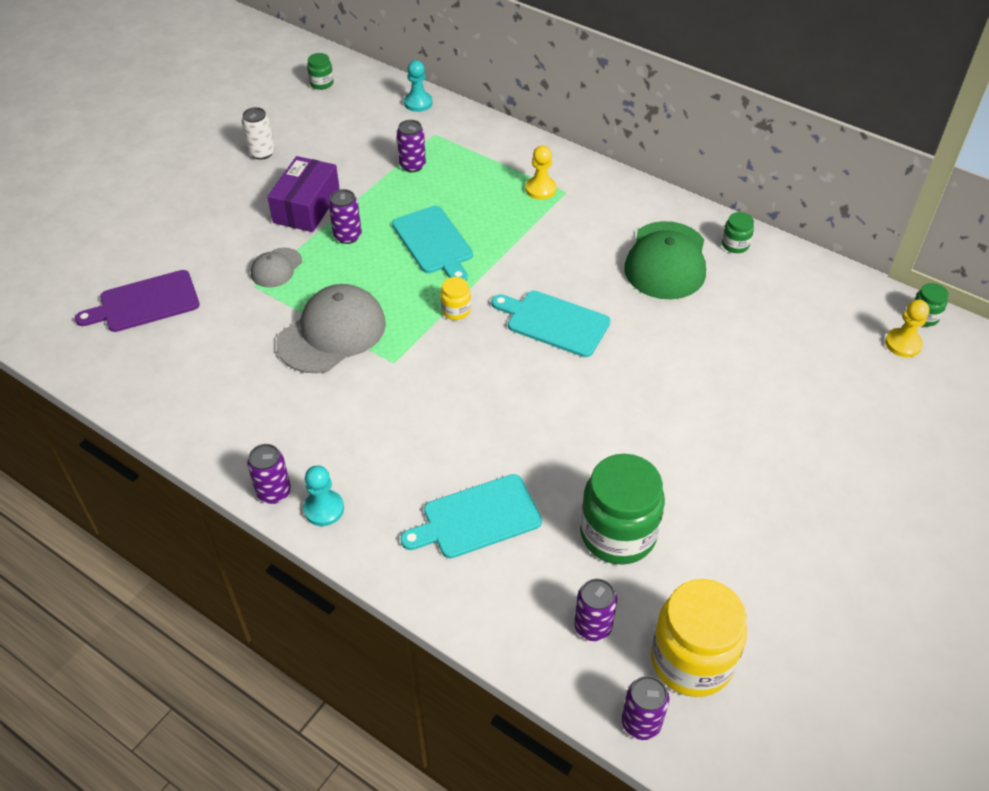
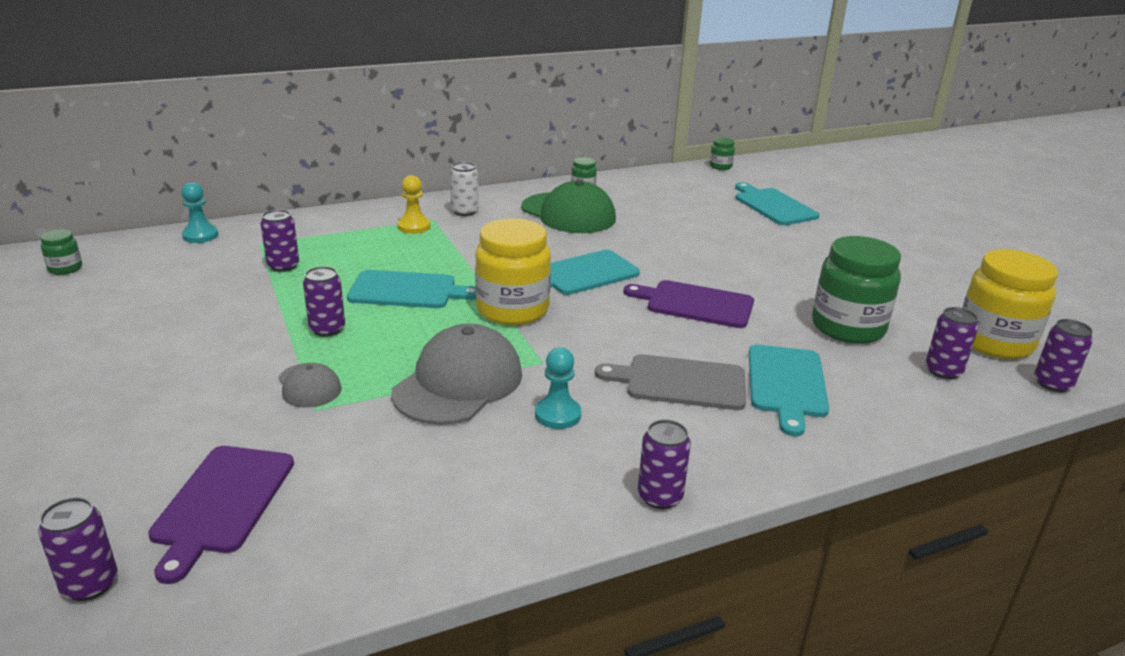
camera: 60 degrees left, 20 degrees down
white can [242,107,275,160] -> white can moved to [450,162,479,216]
purple box [267,156,340,232] -> none
grey cap [277,284,386,373] -> grey cap turned 45 degrees clockwise [391,324,522,425]
turquoise pawn [303,465,344,526] -> turquoise pawn moved to [535,347,581,429]
yellow jar [440,277,471,320] -> yellow jar [475,219,551,325], size x2.20
yellow pawn [885,300,929,357] -> none
none -> purple can [38,497,118,601]
none -> grey cutting board [595,354,746,410]
none -> purple cutting board [623,280,754,328]
none -> turquoise cutting board [735,182,820,225]

